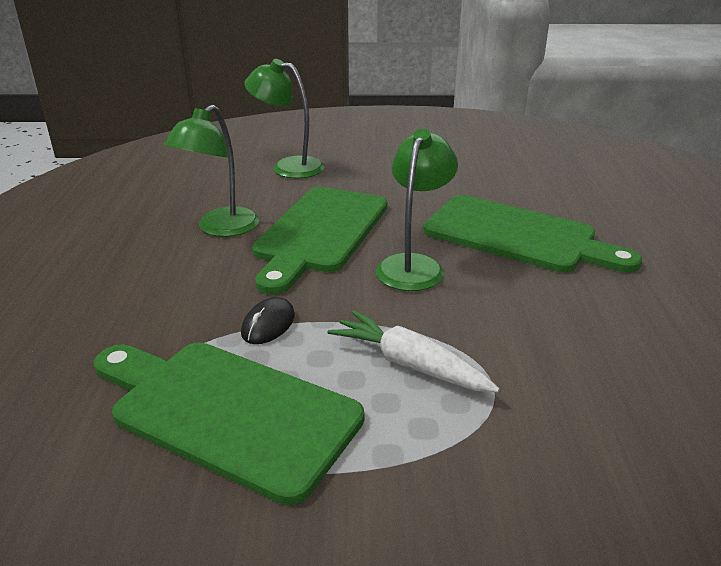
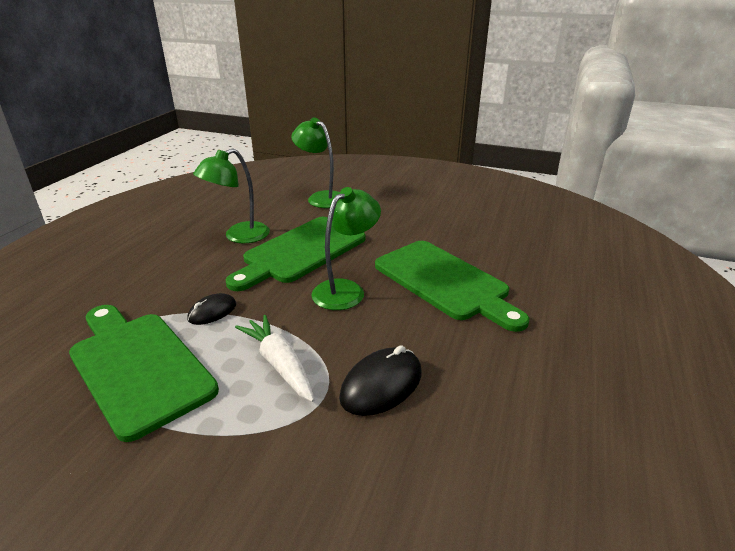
camera: 20 degrees right, 0 degrees up
none -> black mouse [339,345,421,416]

